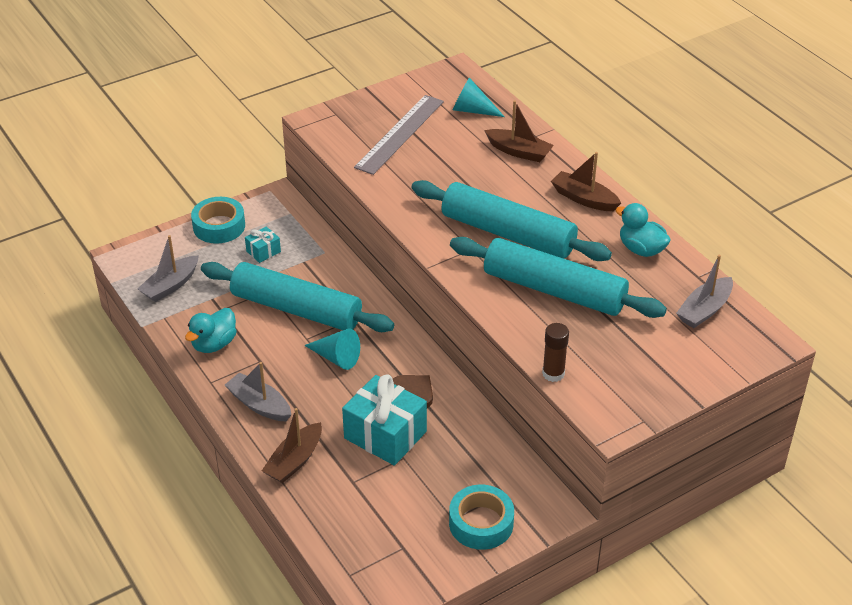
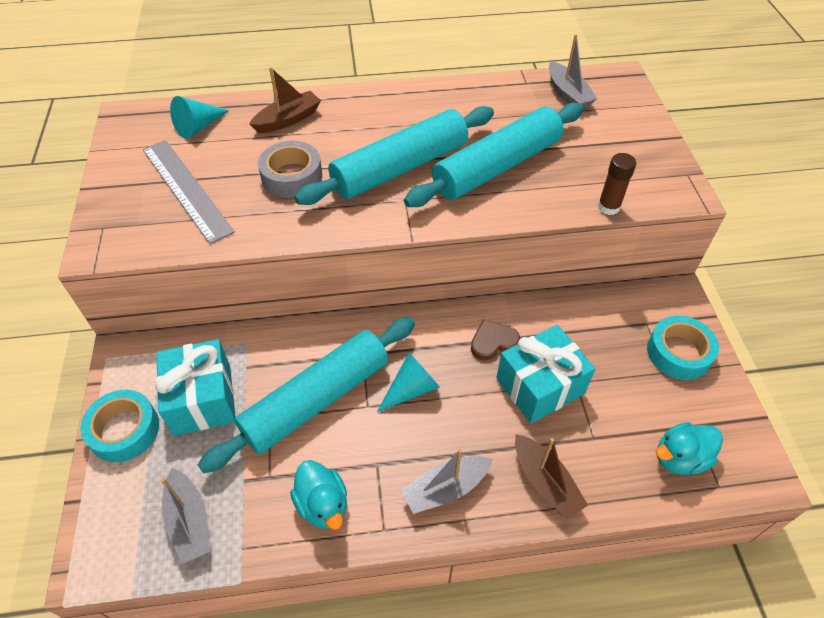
camera: 65 degrees left, 10 degrees up
turquoise gift [245,226,281,263] -> turquoise gift [155,339,236,436], size x2.09
brown boat [551,152,621,211] -> none
turquoise duck [615,203,671,257] -> turquoise duck moved to [656,422,723,475]
none -> grey tape [258,141,322,198]

